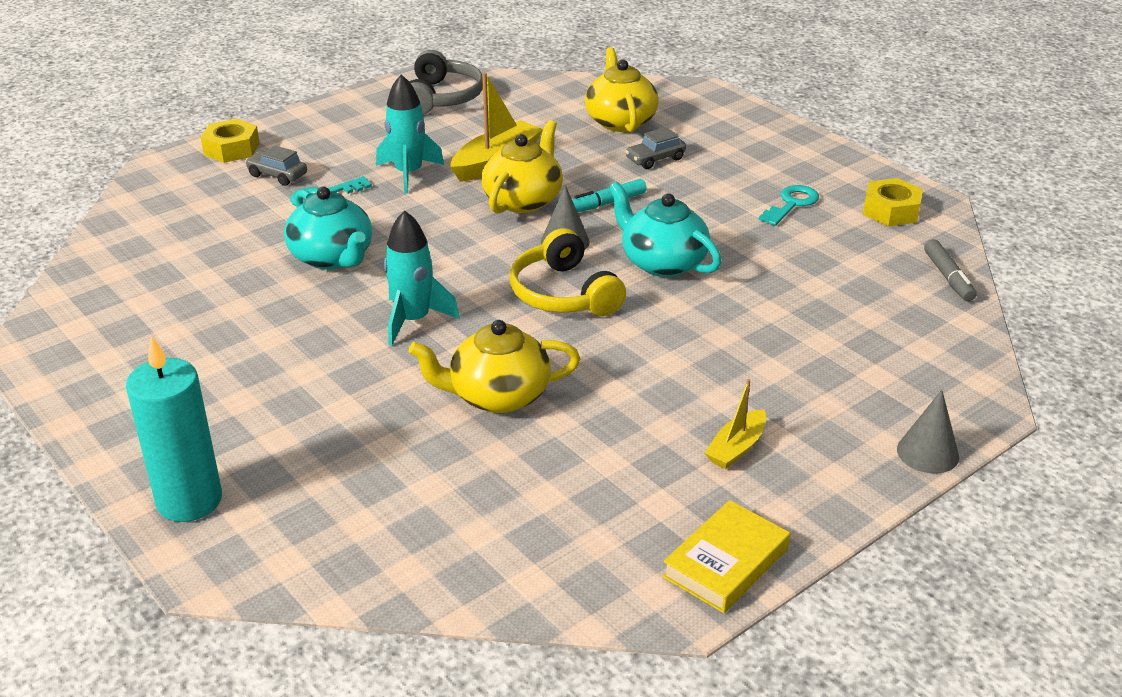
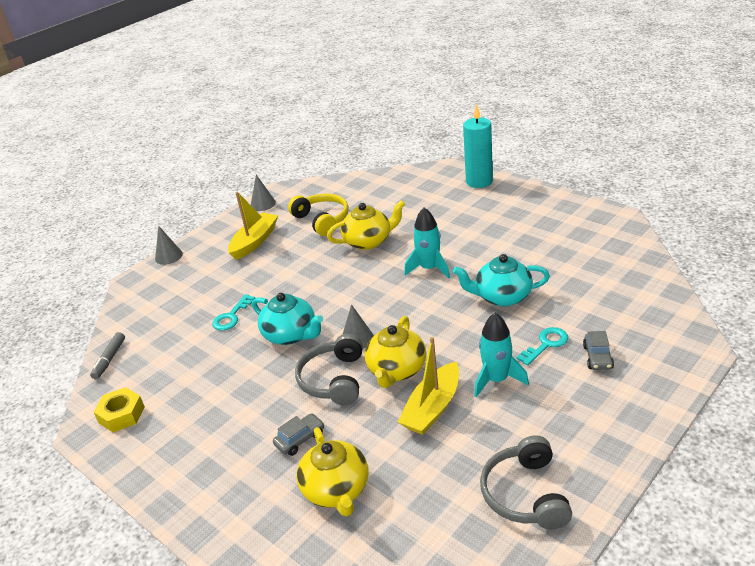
camera: 175 degrees right, 0 degrees up
yellow nut [201,119,260,163] -> none
grey car [245,145,307,186] -> grey car turned 75 degrees clockwise [583,331,614,370]
turquoise teapot [284,187,372,270] -> turquoise teapot turned 45 degrees counterclockwise [453,254,550,307]
yellow headphones [510,228,626,316] -> yellow headphones moved to [288,193,349,236]
turquoise marker [572,179,647,212] -> grey headphones [295,334,363,405]
yellow book [662,500,790,613] -> grey cone [251,175,276,211]
yellow boat [705,379,766,469] -> yellow boat [228,192,278,260], size x1.69
turquoise key [759,185,819,226] -> turquoise key moved to [212,294,255,331]
grey marker [924,239,976,301] -> grey marker turned 150 degrees counterclockwise [90,332,125,379]

